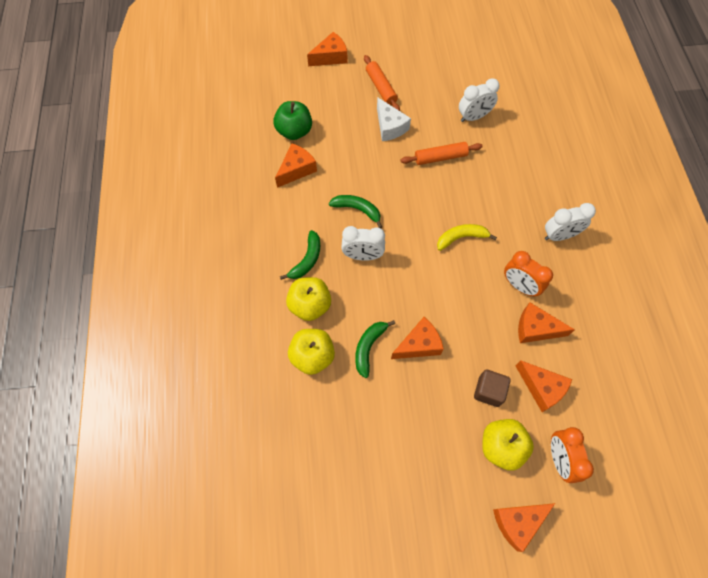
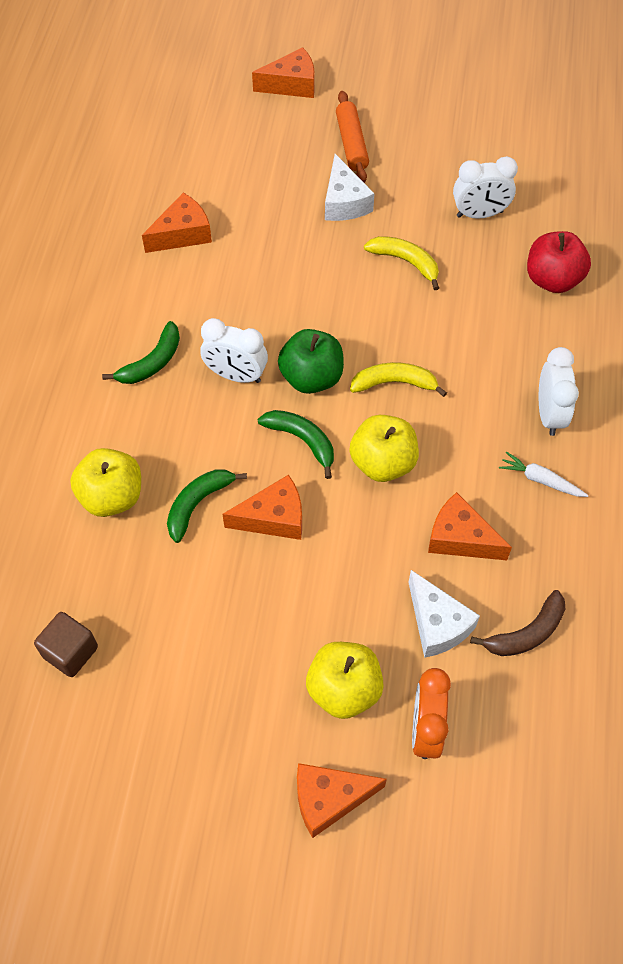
camera: 15 degrees right, 5 degrees down
green apple [273,101,312,140] -> green apple moved to [278,329,344,394]
yellow apple [286,277,331,321] -> yellow apple moved to [350,415,419,482]
green banana [329,195,382,228] -> green banana moved to [258,410,334,479]
orange rolling pin [401,142,483,165] -> yellow banana [364,236,439,290]
brown cube [474,370,511,407] -> brown cube moved to [34,612,98,677]
orange clock [504,251,553,297] -> none
orange cheese [516,360,572,412] -> white cheese [408,570,480,658]
white clock [545,203,596,241] -> white clock turned 90 degrees counterclockwise [539,347,579,436]
none -> brown banana [470,590,565,656]
none -> white carrot [499,452,589,497]
none -> red apple [527,231,591,293]

